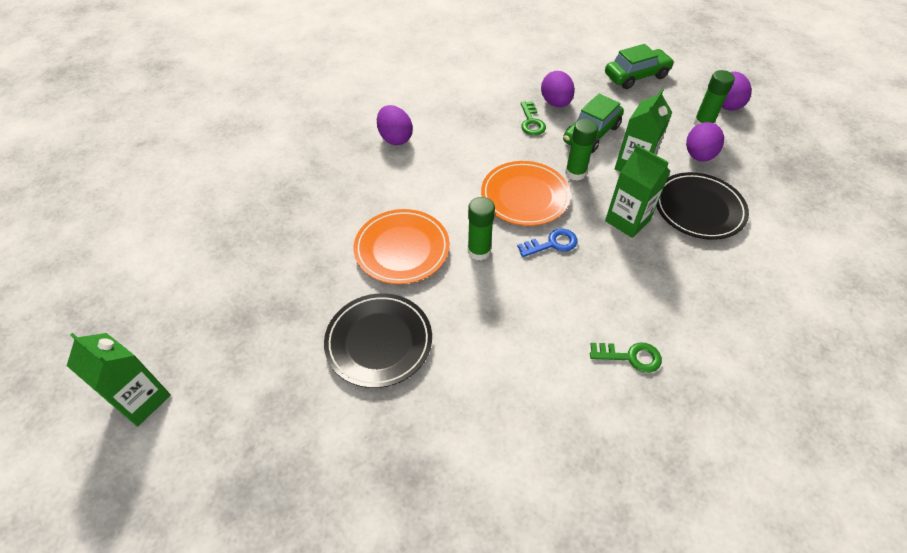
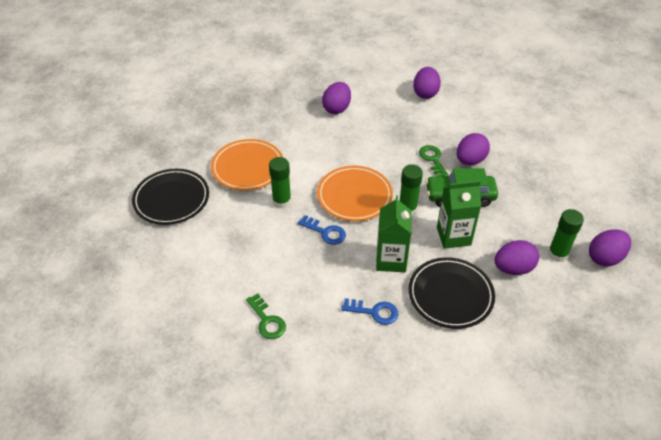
camera: 50 degrees right, 5 degrees down
green carton [67,333,171,427] -> none
green key [521,101,546,135] -> green key turned 120 degrees clockwise [419,145,449,177]
green car [605,44,674,89] -> none
none -> blue key [341,298,398,325]
none -> purple egg [413,67,441,99]

